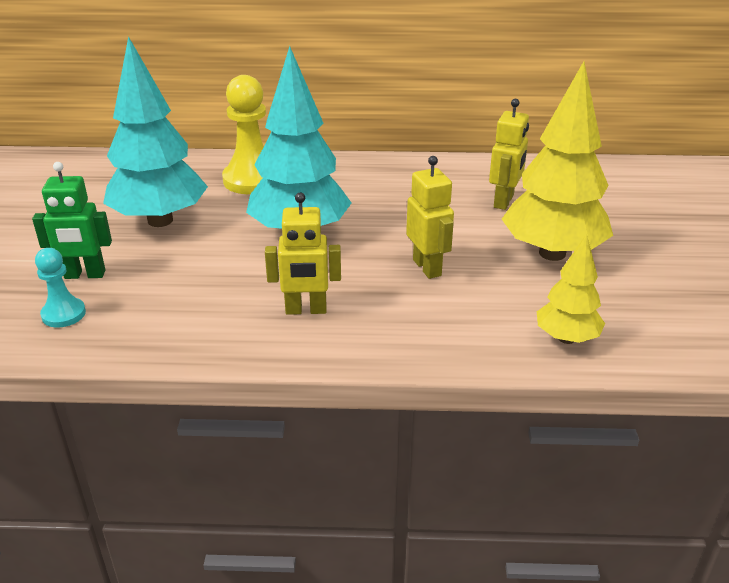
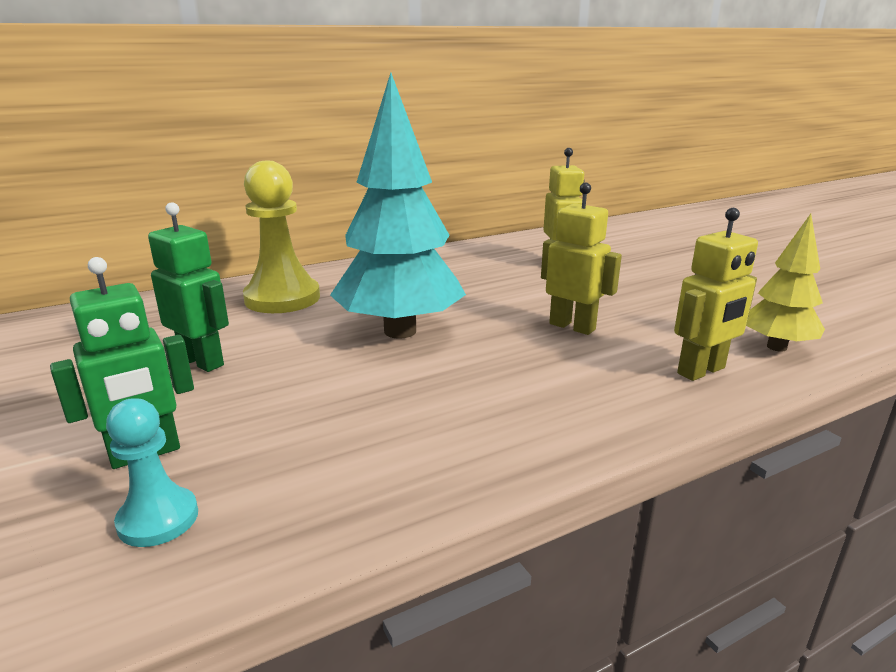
camera: 30 degrees left, 10 degrees down
turquoise tree [103,36,208,227] -> green robot [148,202,229,372]
yellow robot [265,193,341,315] -> yellow robot moved to [674,208,758,381]
yellow tree [502,61,613,261] -> none

